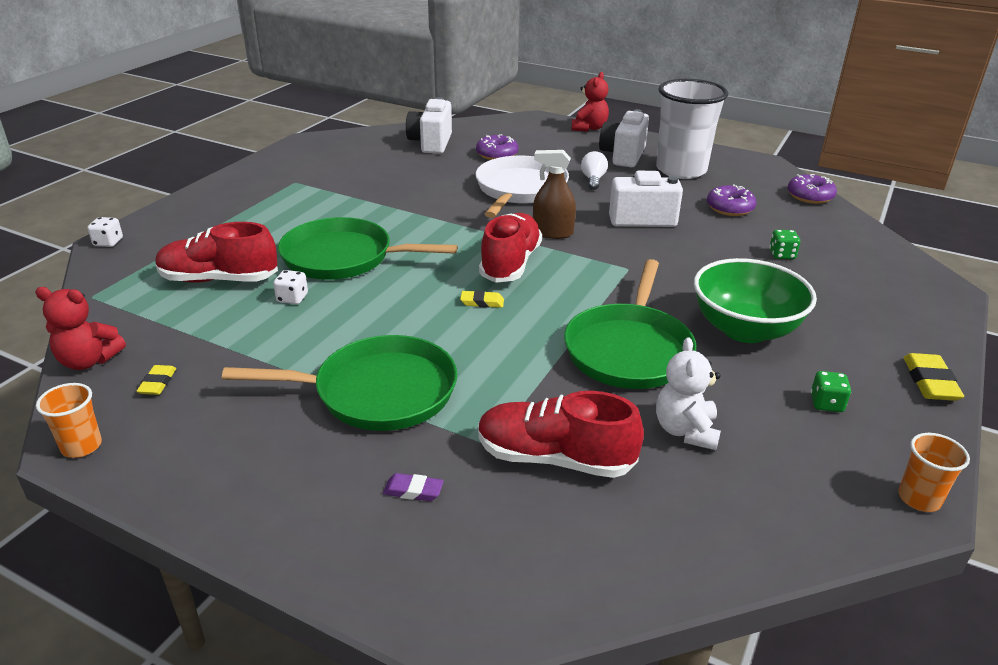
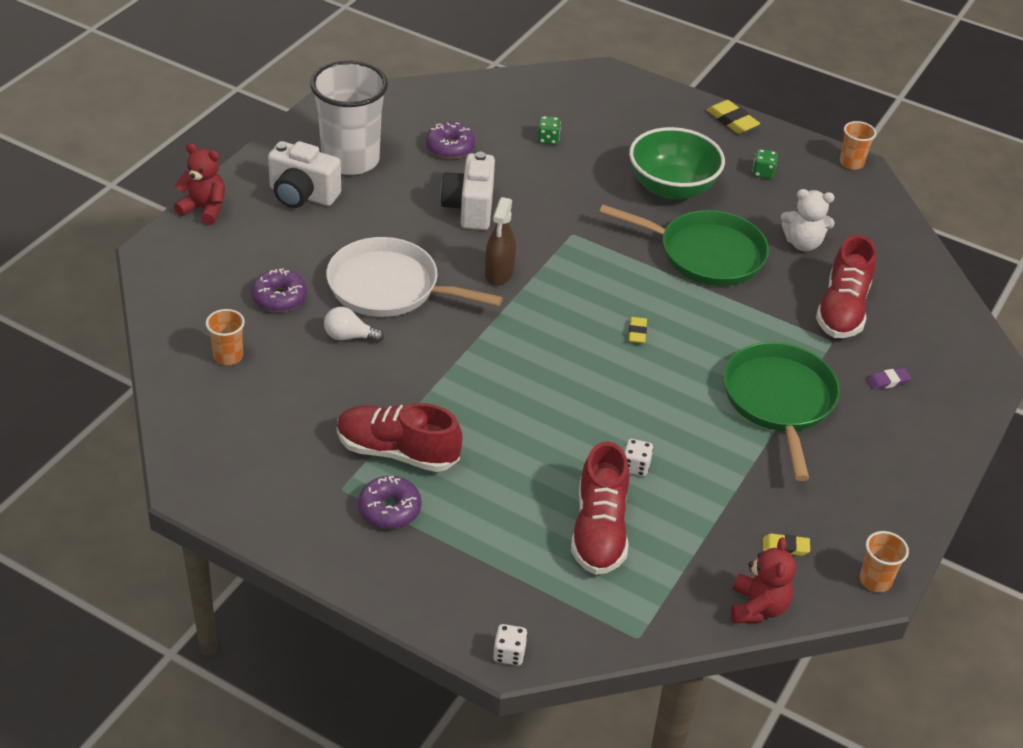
camera: 90 degrees left, 10 degrees up
green pan [278,217,457,280] -> none
purple eraser [383,473,444,501] -> purple eraser turned 60 degrees clockwise [866,368,911,390]
white camera [406,97,452,154] -> orange cup [206,309,245,365]
red shoe [479,213,542,283] -> red shoe moved to [337,403,463,472]
white light bulb [581,151,608,190] -> white light bulb moved to [324,307,384,342]
purple donut [788,174,837,204] -> purple donut moved to [358,476,422,529]
yellow eraser [903,353,964,401] -> yellow eraser turned 45 degrees clockwise [707,100,760,134]

